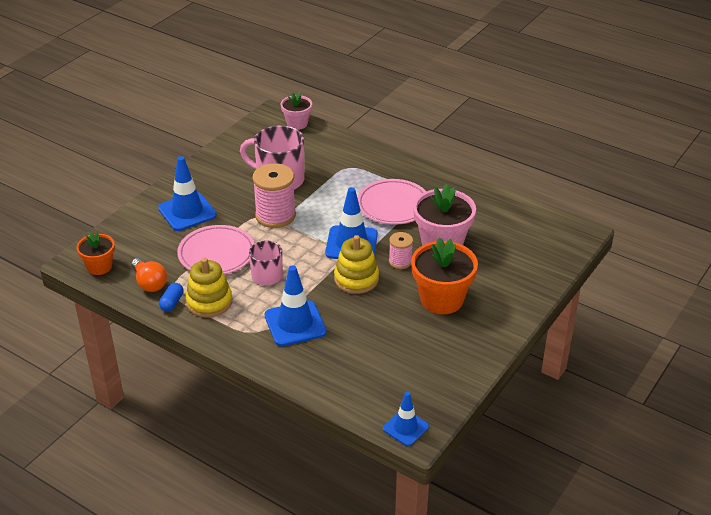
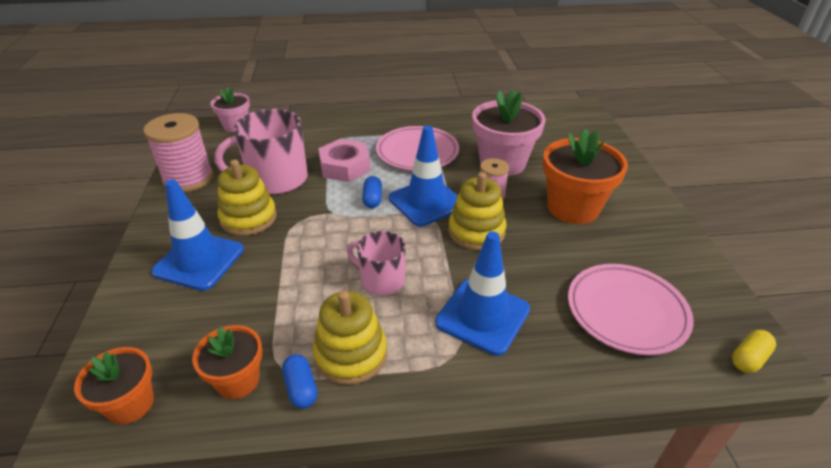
camera: 40 degrees left, 0 degrees up
orange light bulb [131,258,167,292] -> orange flower pot [192,325,262,399]
pink plate [177,225,255,274] -> pink plate moved to [568,264,694,355]
pink spool [252,163,296,228] -> pink spool moved to [143,113,214,192]
blue traffic cone [383,392,429,446] -> yellow capsule [732,330,776,373]
none -> yellow stacking toy [218,160,277,236]
none -> pink nut [318,139,371,182]
none -> blue capsule [362,176,382,208]

